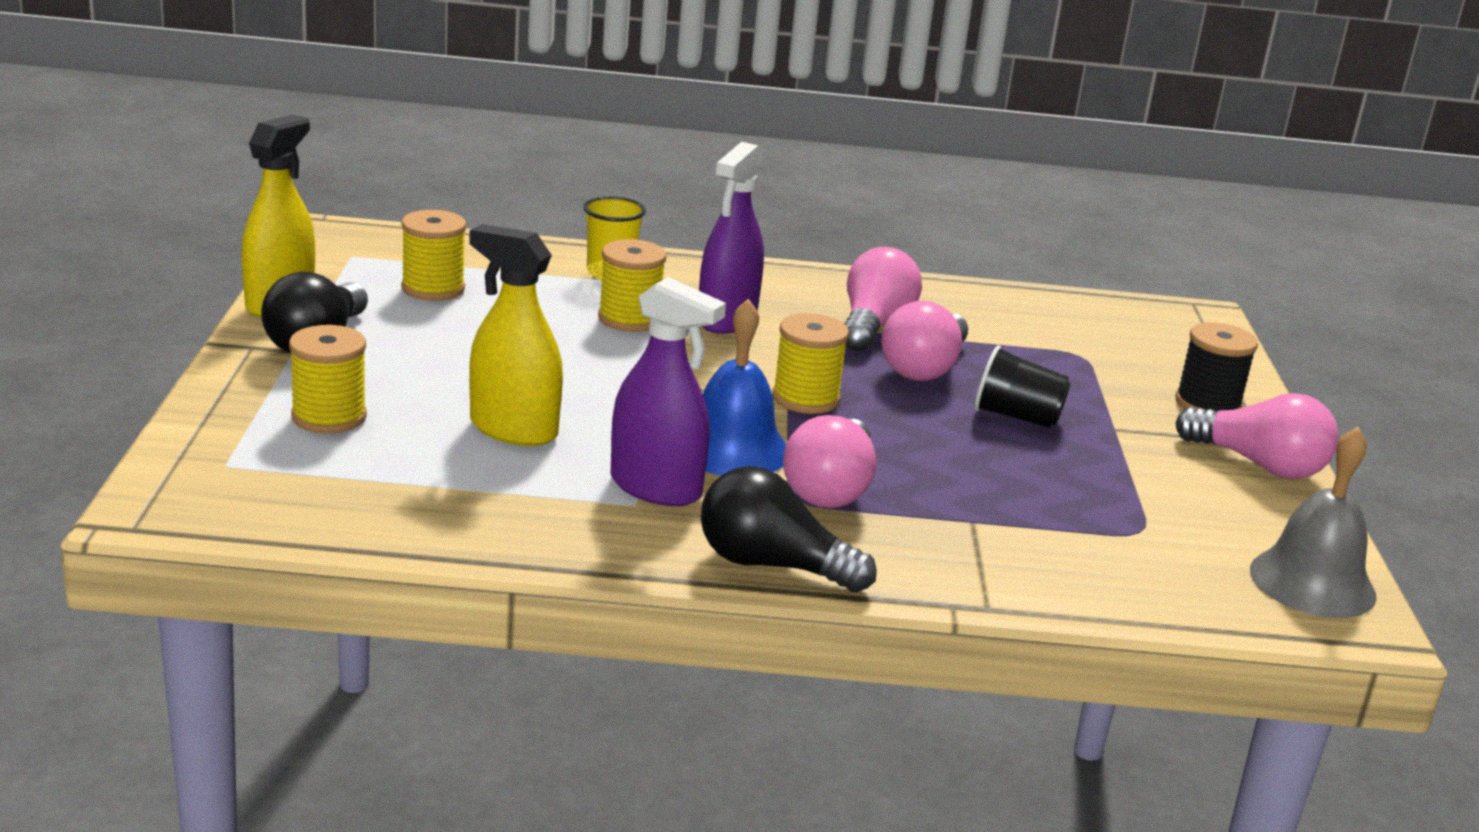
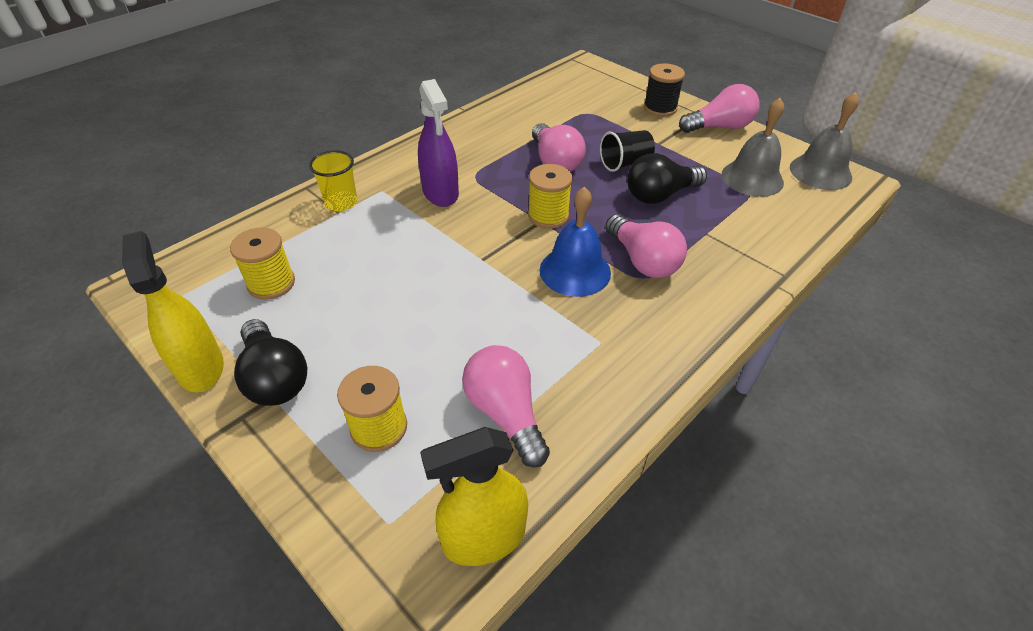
camera: 45 degrees left, 20 degrees up
yellow spray bottle [469,224,563,446] -> yellow spray bottle moved to [420,427,528,566]
yellow spool [598,239,667,332] -> none
purple spray bottle [611,277,726,506] -> none
black light bulb [701,466,877,593] -> black light bulb moved to [627,153,707,204]
pink light bulb [845,247,922,352] -> pink light bulb moved to [462,345,550,467]
none -> grey bell [722,98,784,197]

